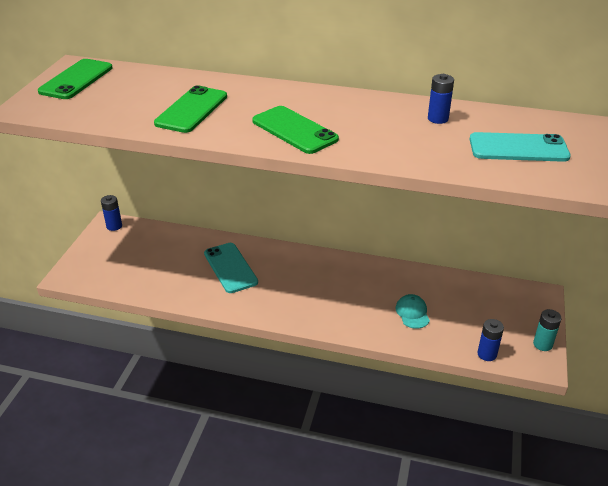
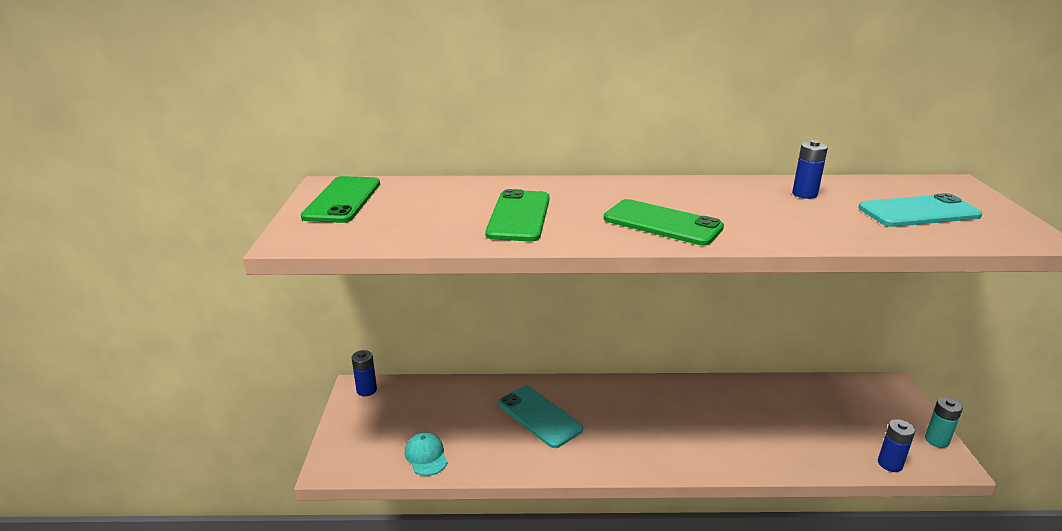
camera: 15 degrees left, 10 degrees down
turquoise cap [395,294,430,329] -> turquoise cap moved to [404,432,448,476]

